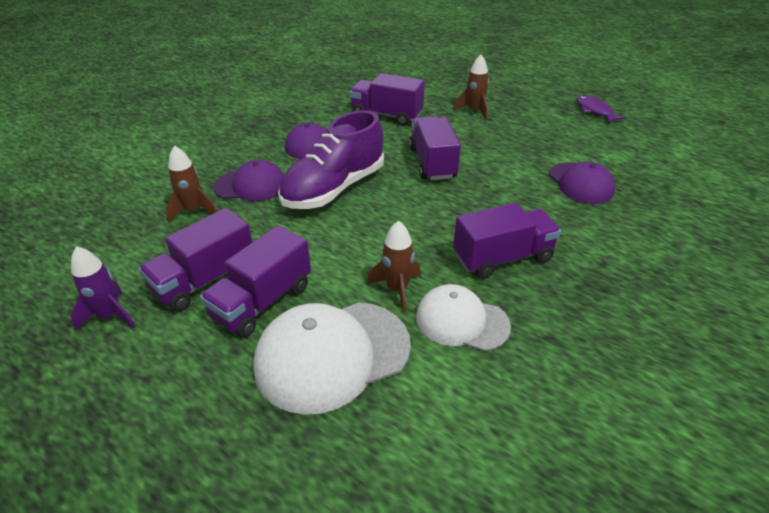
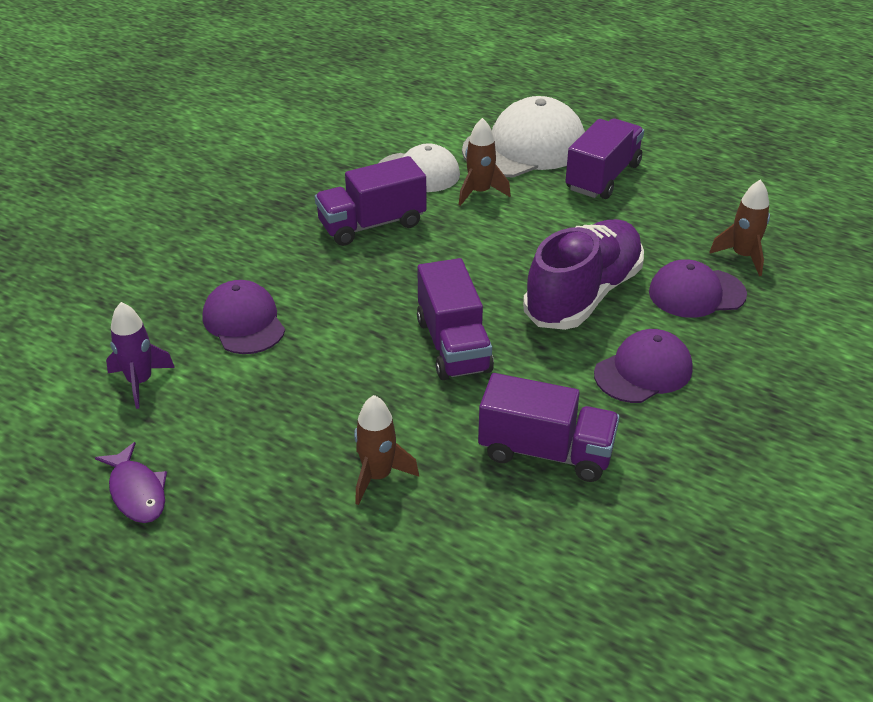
camera: 175 degrees right, 0 degrees up
purple rocket [70,246,136,330] -> purple rocket moved to [106,302,175,409]
purple truck [139,208,252,311] -> none

